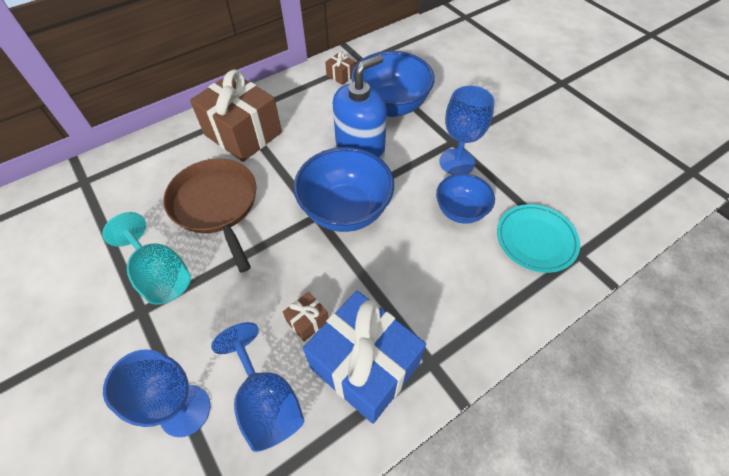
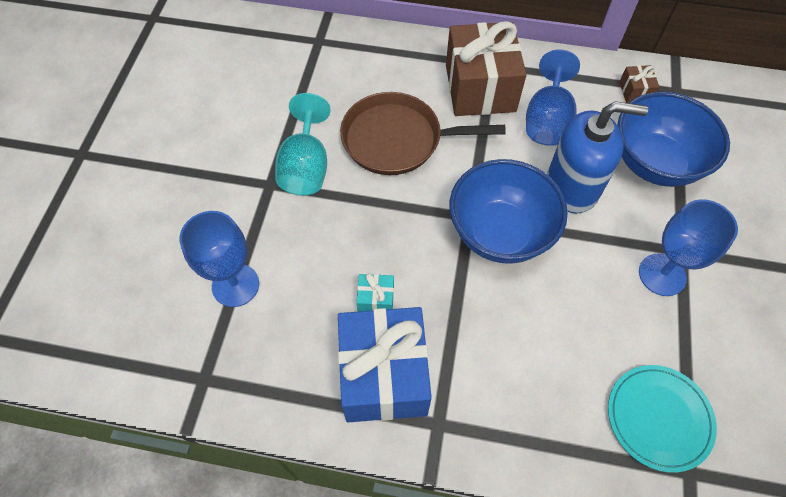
camera: 45 degrees right, 5 degrees up
brown pan [164,158,256,273] -> brown pan turned 105 degrees counterclockwise [340,92,506,175]
blue goblet [211,322,305,452] -> blue goblet moved to [526,49,580,146]
brown gift [283,291,329,341] -> turquoise gift [356,273,394,312]
blue bowl [436,174,495,224] -> none

